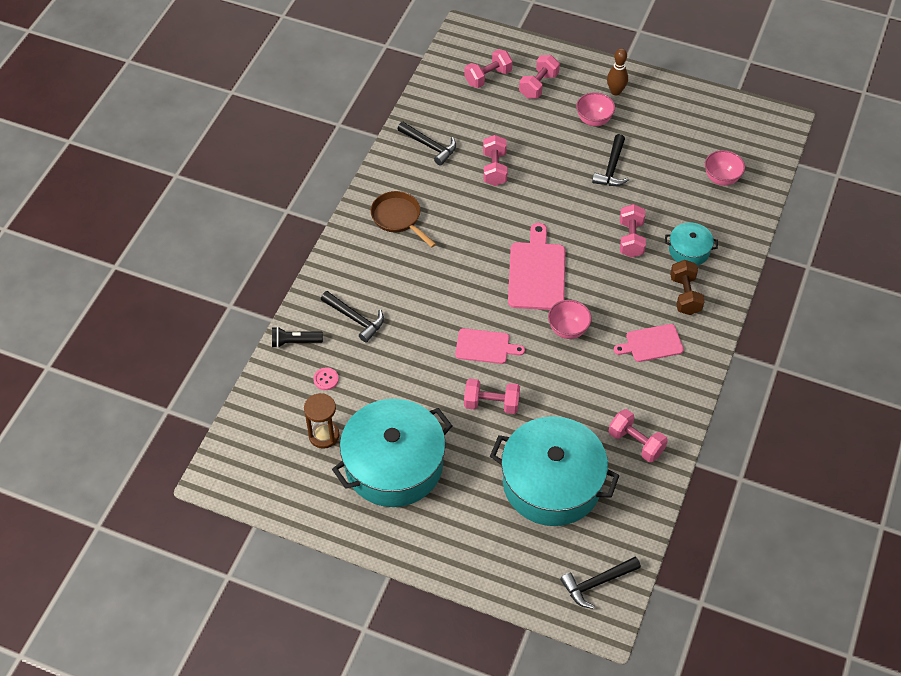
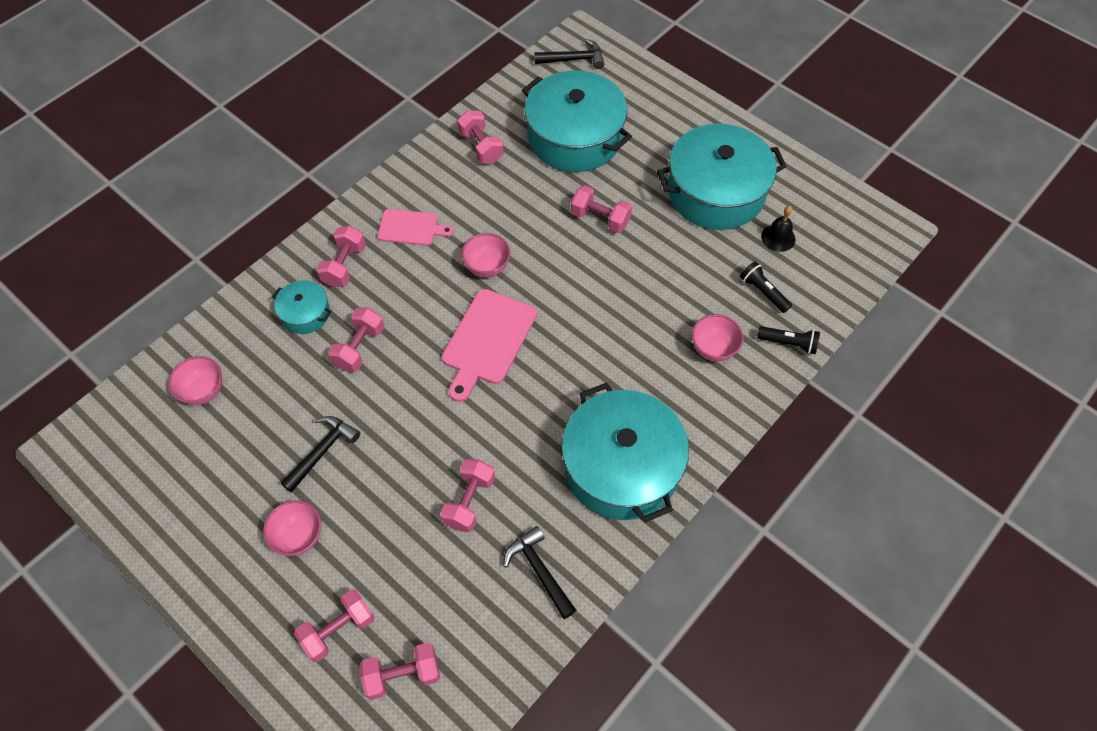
camera: 160 degrees left, 5 degrees up
brown hourglass [304,393,339,449] -> black bell [761,206,796,252]
pink button [313,368,339,390] -> black flashlight [740,261,792,313]
black hammer [321,291,384,343] -> pink bowl [692,314,744,362]
brown pan [371,191,436,248] -> turquoise pot [562,383,689,523]
pink cutting board [455,328,525,364] -> none
brown bowling pin [607,48,628,95] -> none
brown dumbbell [670,260,705,315] -> pink dumbbell [317,226,366,288]

